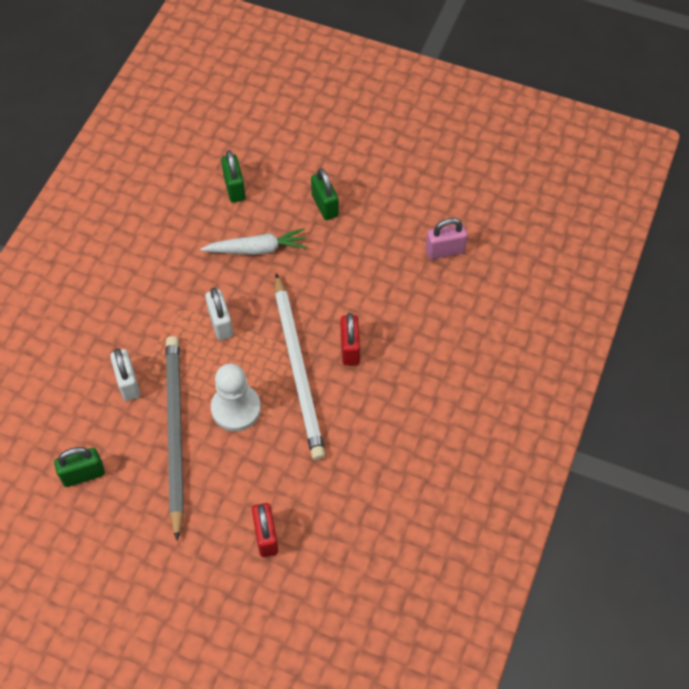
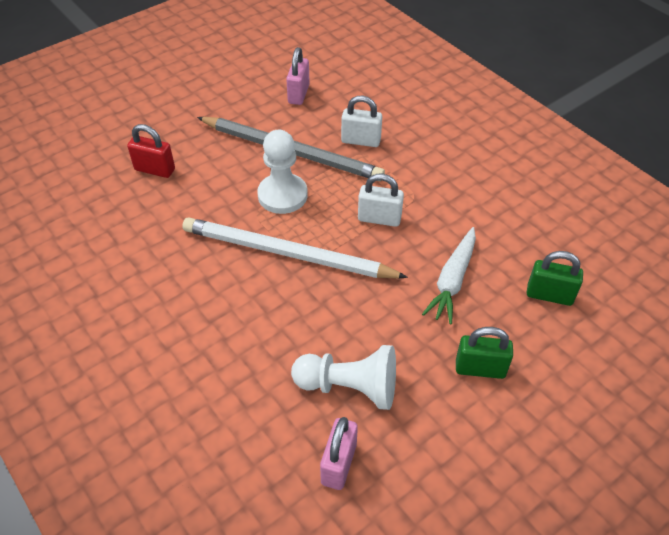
camera: 120 degrees right, 10 degrees down
green padlock [54,447,105,487] -> pink padlock [286,47,310,105]
red padlock [341,313,360,366] -> none
none -> white pawn [291,345,396,410]

